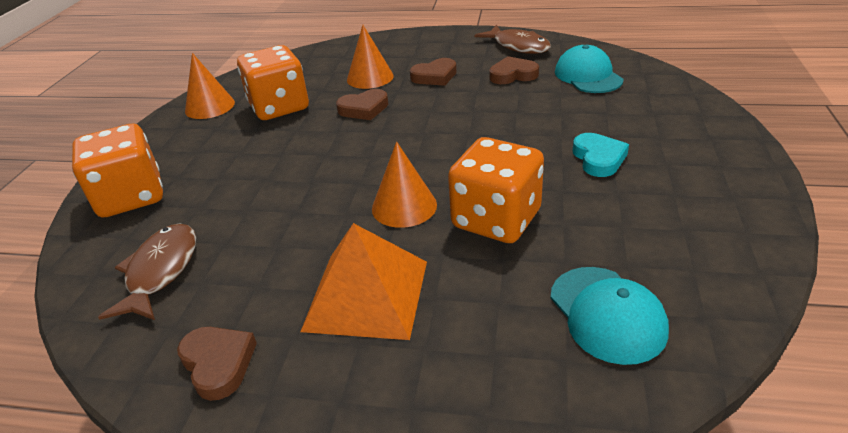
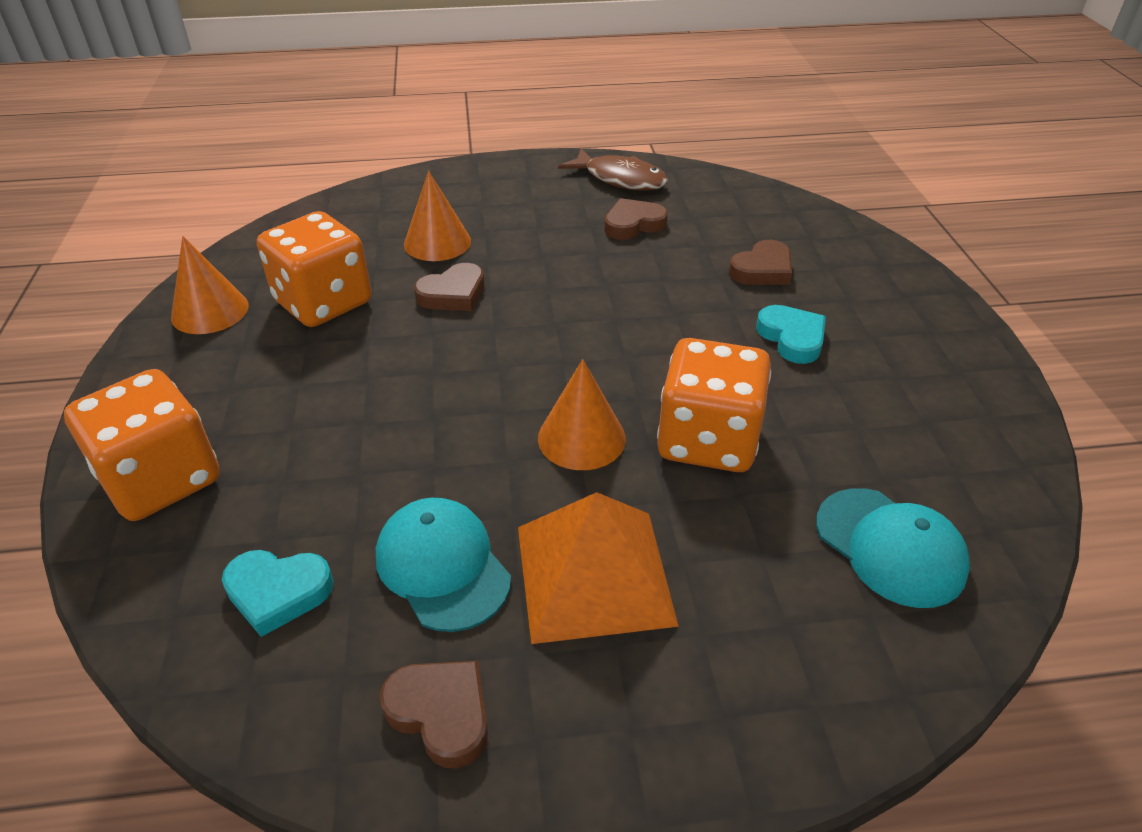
camera: 20 degrees left, 5 degrees up
brown fish [98,224,196,320] -> turquoise heart [222,550,334,637]
brown heart [410,58,457,86] -> brown heart moved to [729,240,792,285]
turquoise cap [555,45,624,93] -> turquoise cap moved to [376,498,511,632]

